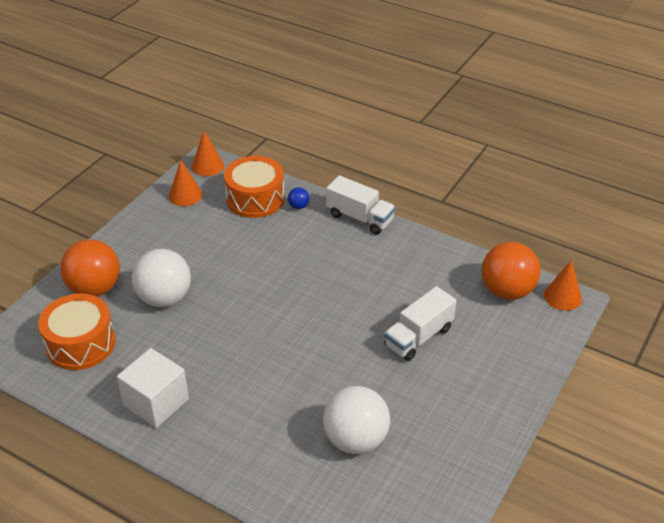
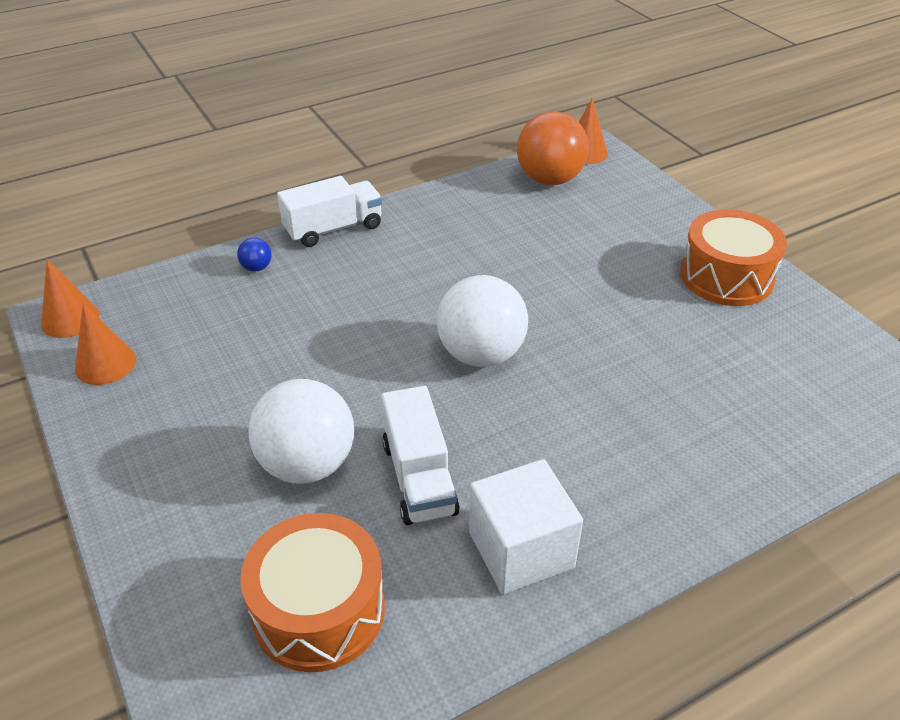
camera: 60 degrees left, 0 degrees up
orange ball [60,239,120,296] -> none
orange drum [224,156,285,218] -> orange drum moved to [680,209,787,306]
white ball [323,386,390,454] -> white ball moved to [436,275,528,367]
white truck [384,286,457,361] -> white truck moved to [381,386,460,525]

